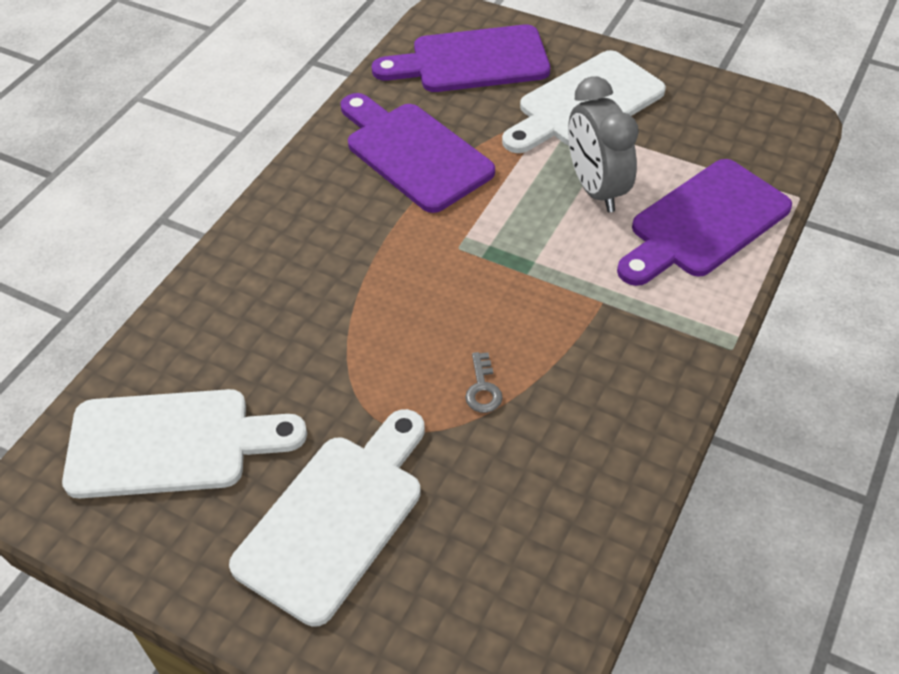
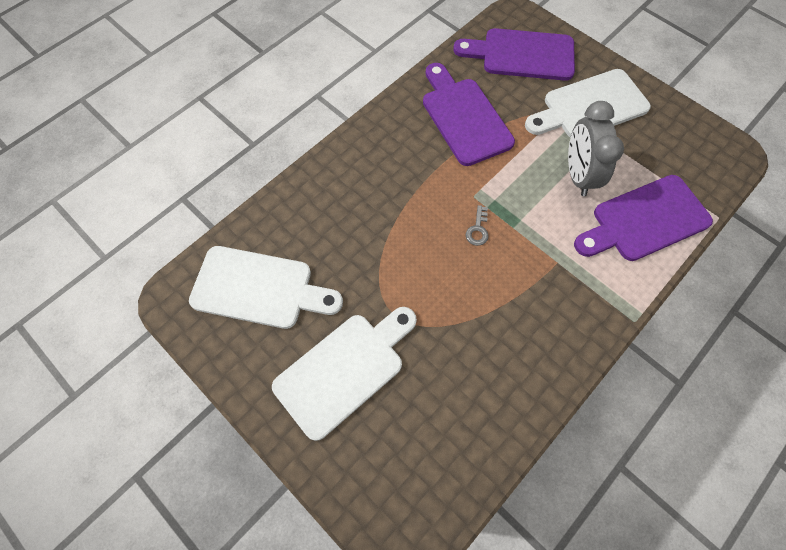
camera: 15 degrees right, 15 degrees up
grey key [465,352,503,413] -> grey key moved to [466,205,489,246]

